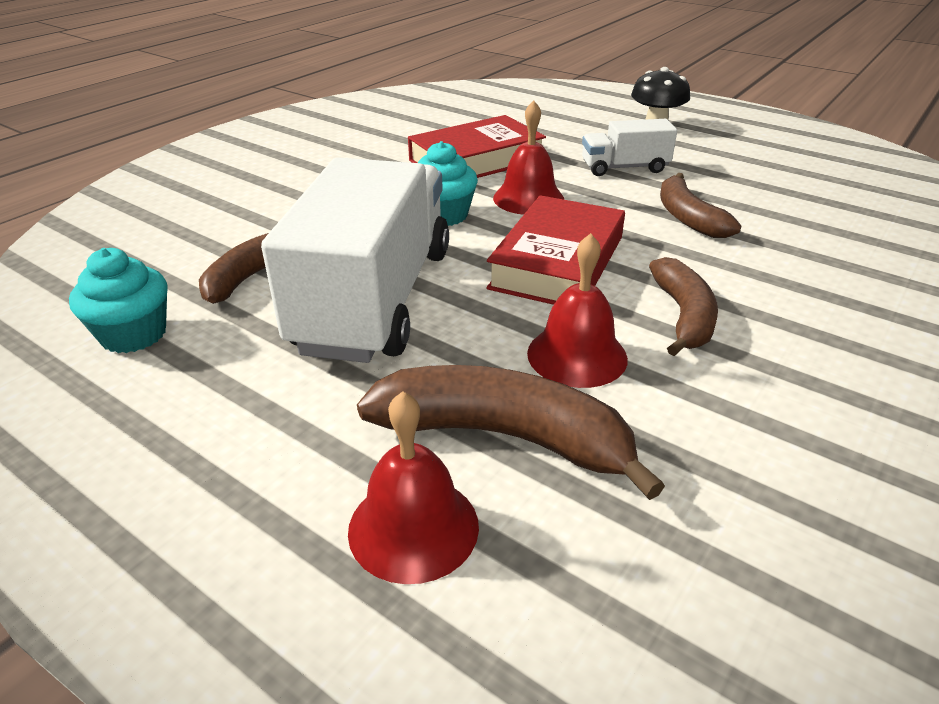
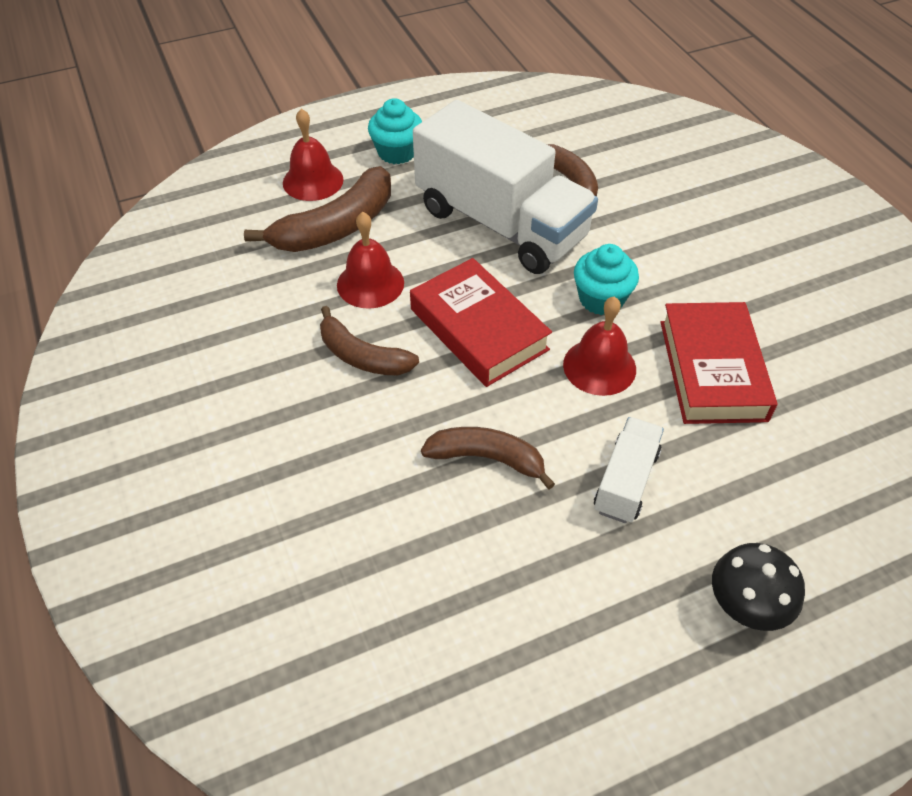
camera: 120 degrees right, 15 degrees up
turquoise cupcake [69,248,168,353] -> turquoise cupcake moved to [368,98,422,164]

